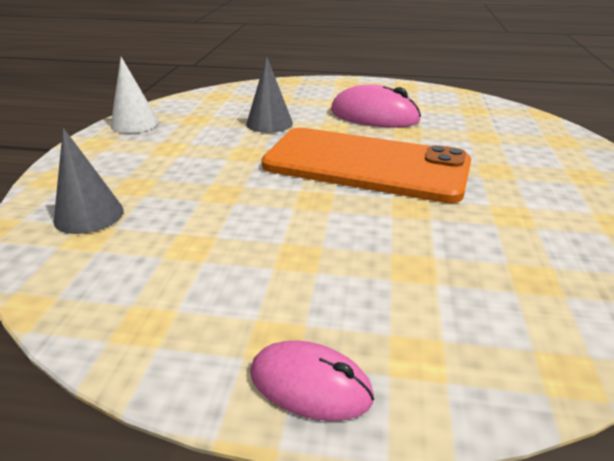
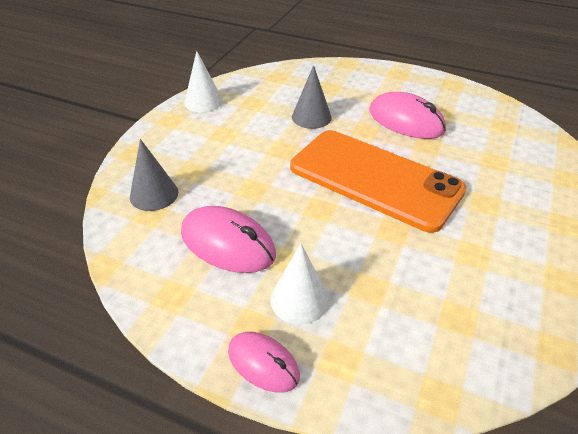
camera: 15 degrees right, 10 degrees up
none -> pink mouse [181,206,276,273]
none -> white cone [270,243,329,325]

